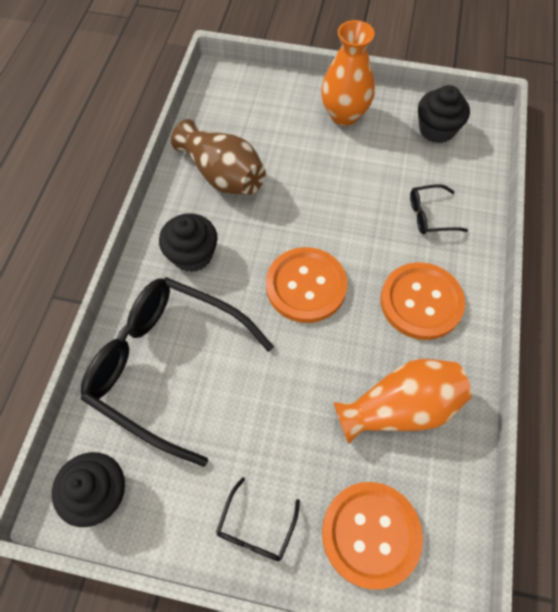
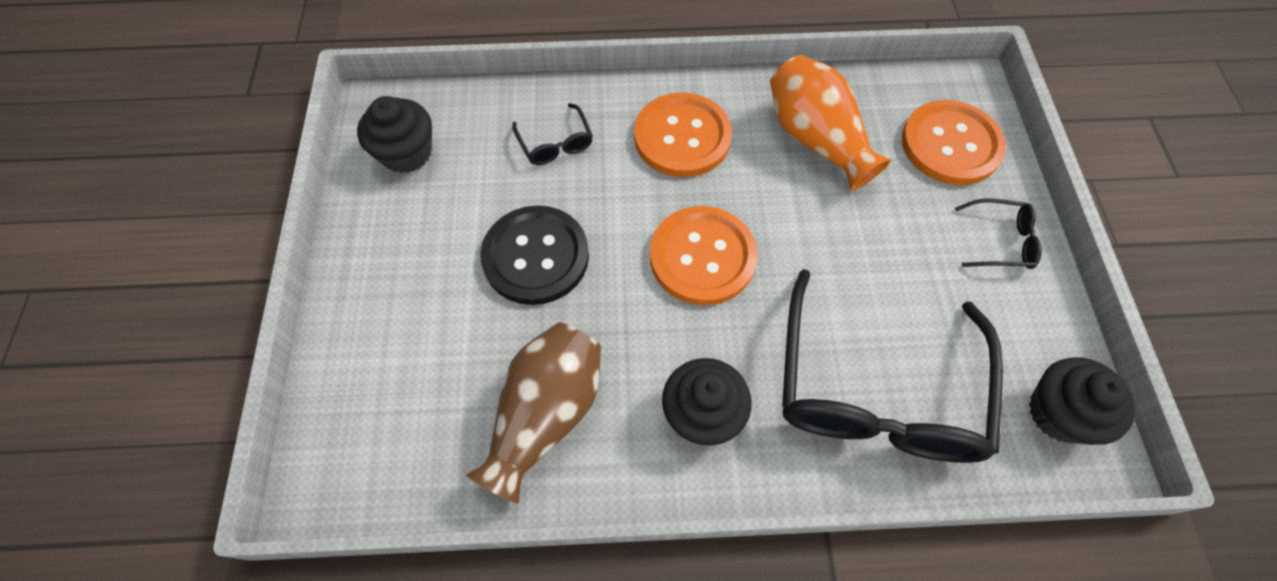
camera: 105 degrees left, 0 degrees up
orange vase [321,20,375,126] -> none
none -> black button [480,205,589,305]

